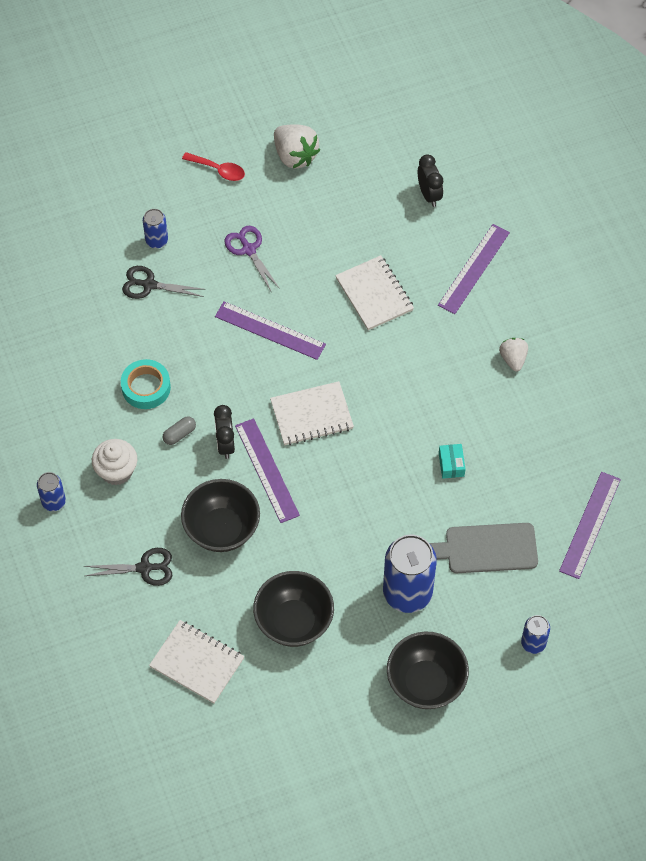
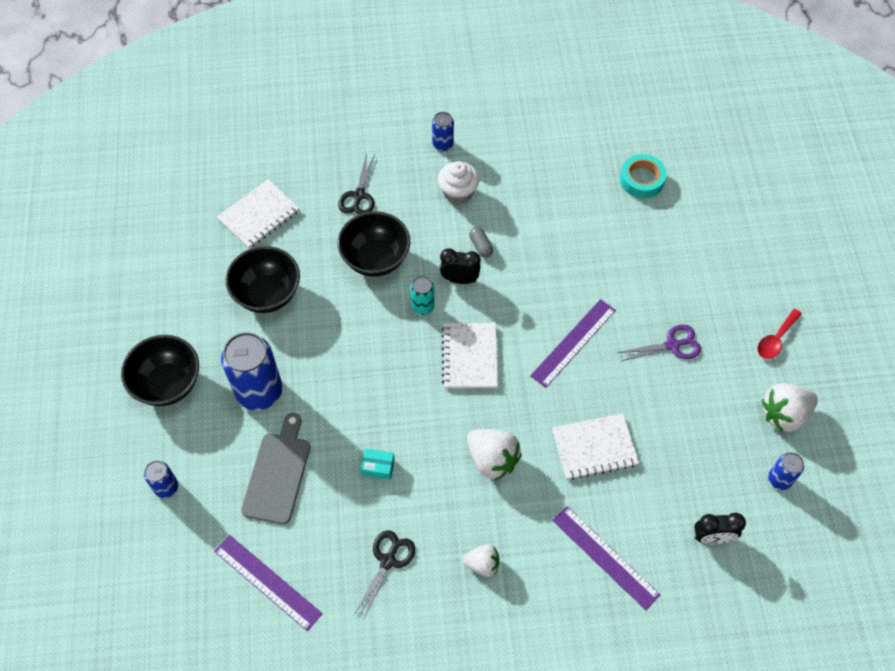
camera: 105 degrees right, 0 degrees up
turquoise tape [121,359,171,409] -> turquoise tape moved to [620,154,667,198]
black scissors [122,266,206,299] -> black scissors moved to [353,530,415,621]
blue can [143,209,168,248] -> blue can moved to [768,452,804,490]
purple ruler [235,418,300,523] -> turquoise can [410,276,434,315]
none -> white strawberry [467,429,522,481]

